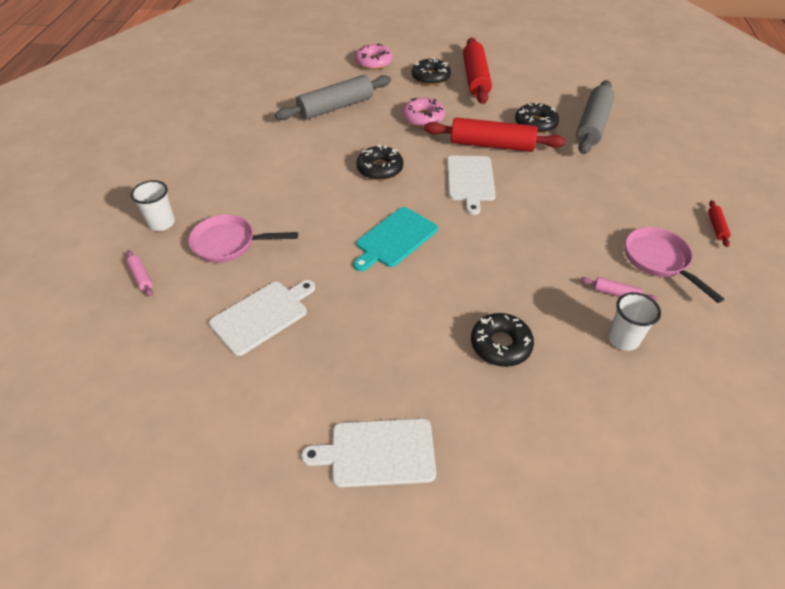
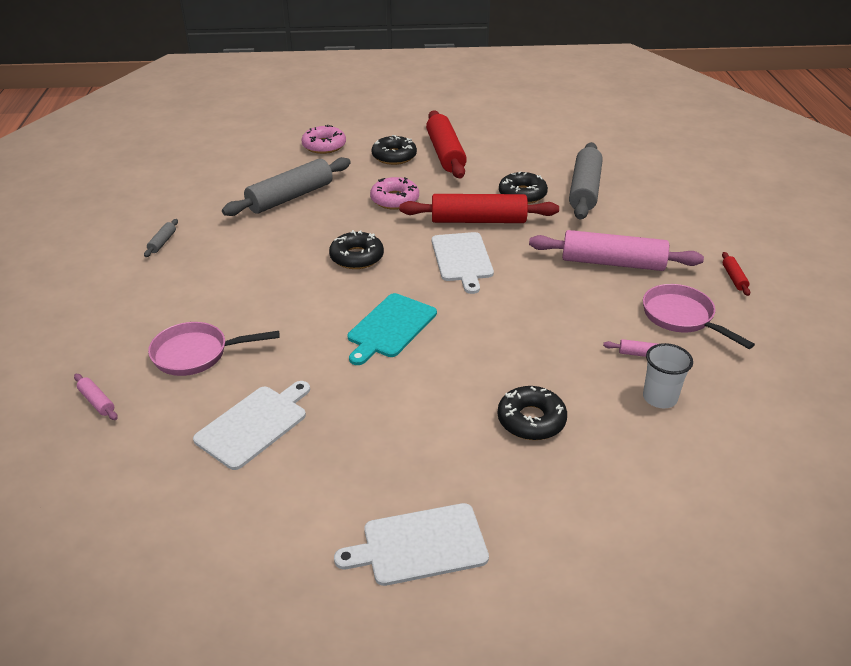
camera: 10 degrees left, 10 degrees down
white cup [131,180,175,231] -> none
none -> grey rolling pin [144,219,178,257]
none -> pink rolling pin [529,230,704,271]

